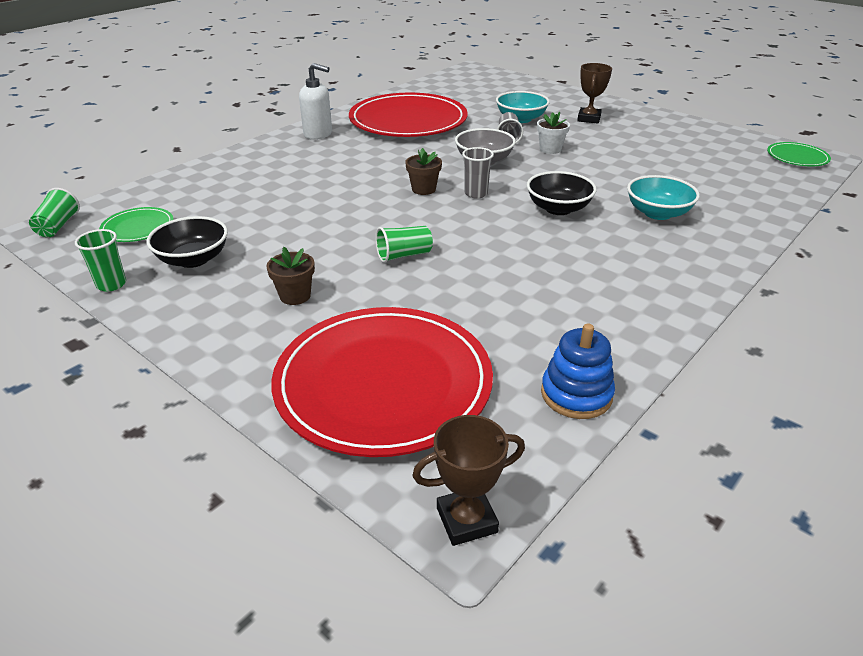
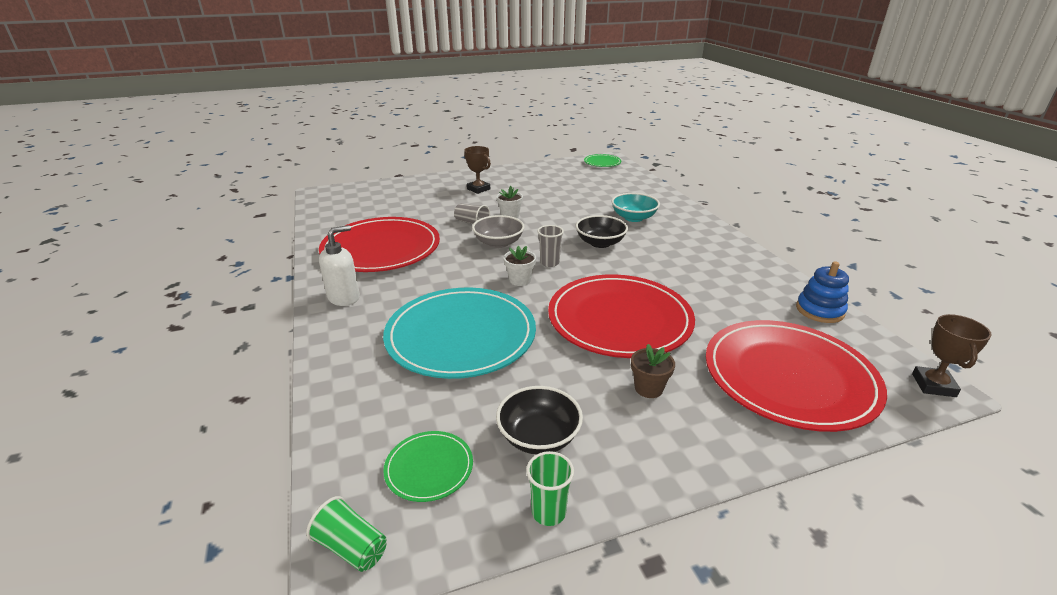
camera: 60 degrees left, 5 degrees down
green cup [375,226,433,263] -> red plate [548,274,695,358]
brown flower pot [405,148,442,195] -> white flower pot [504,246,536,286]
turquoise bowl [496,91,550,123] -> none
none -> turquoise plate [383,288,536,379]

